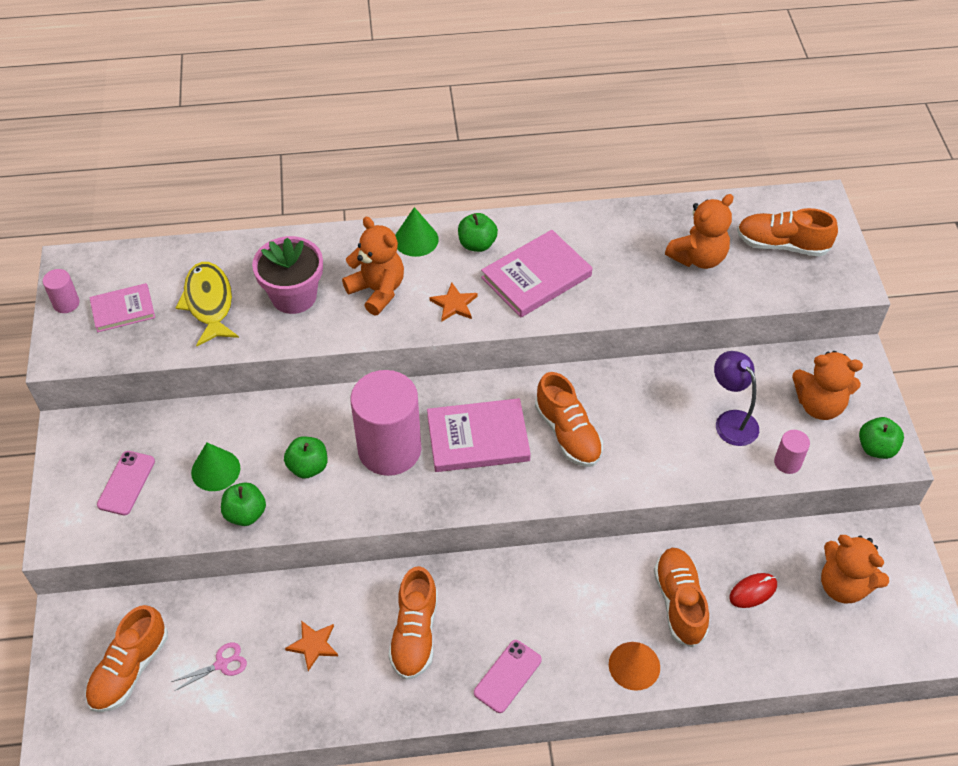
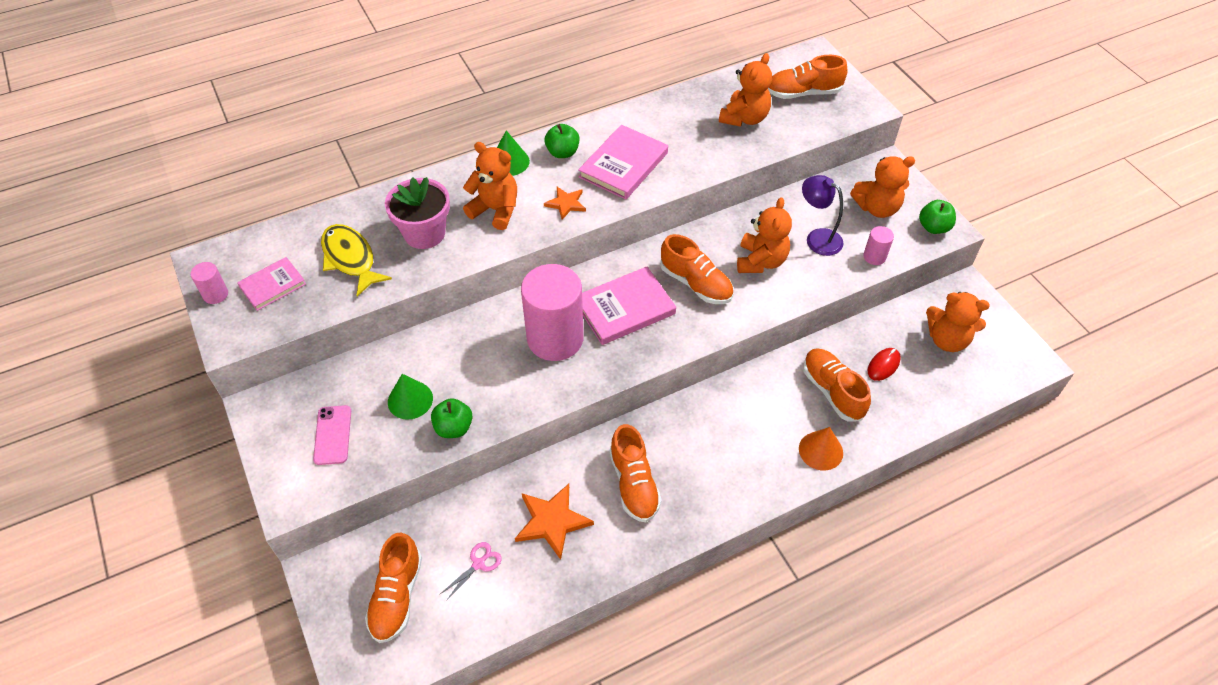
camera: 20 degrees left, 0 degrees up
green apple [284,436,327,479] -> none
orange star [285,621,338,671] -> orange star [515,484,594,560], size x1.64
pink phone [474,640,542,713] -> none
none -> orange teddy bear [737,197,792,273]

